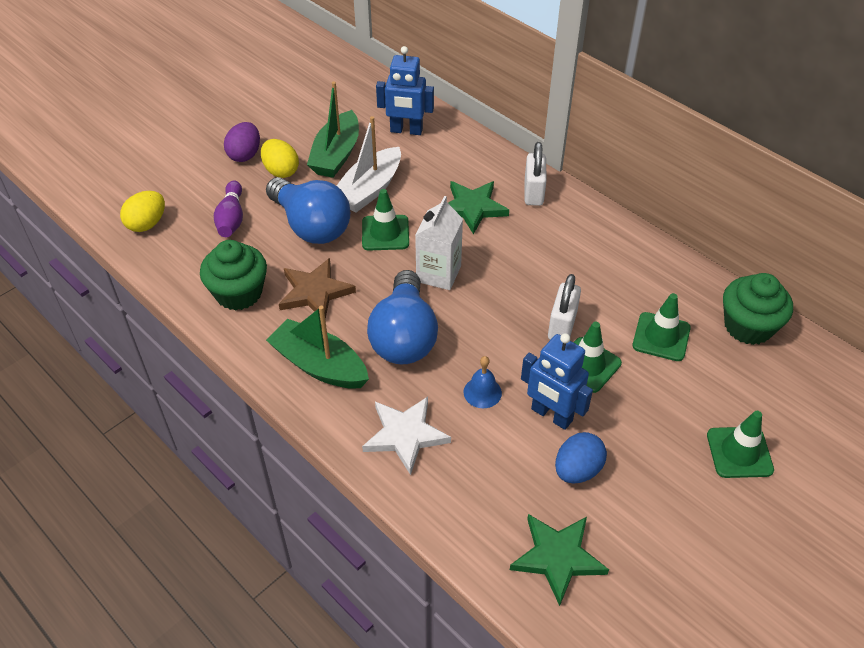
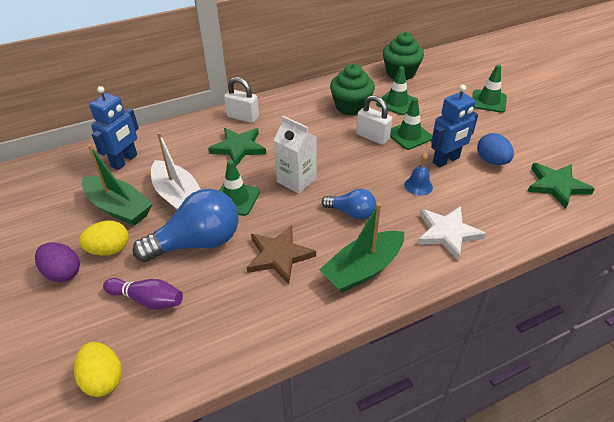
camera: 70 degrees left, 5 degrees down
green cupcake [200,240,267,310] -> green cupcake moved to [330,64,375,116]
blue light bulb [367,270,438,364] -> blue light bulb [322,189,376,220], size x0.55

